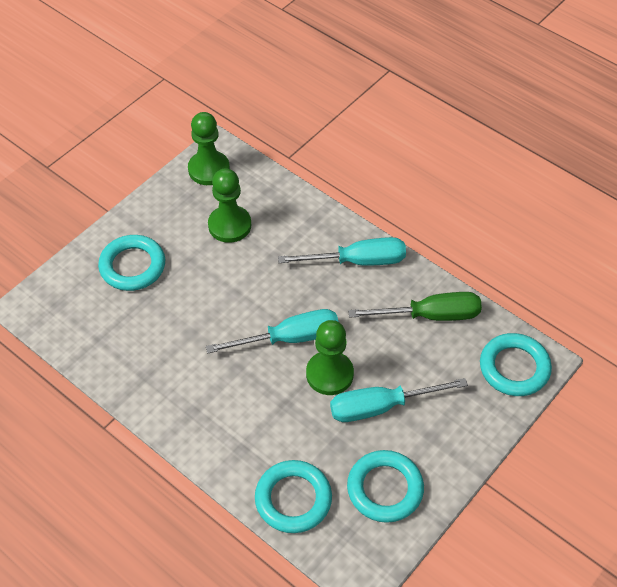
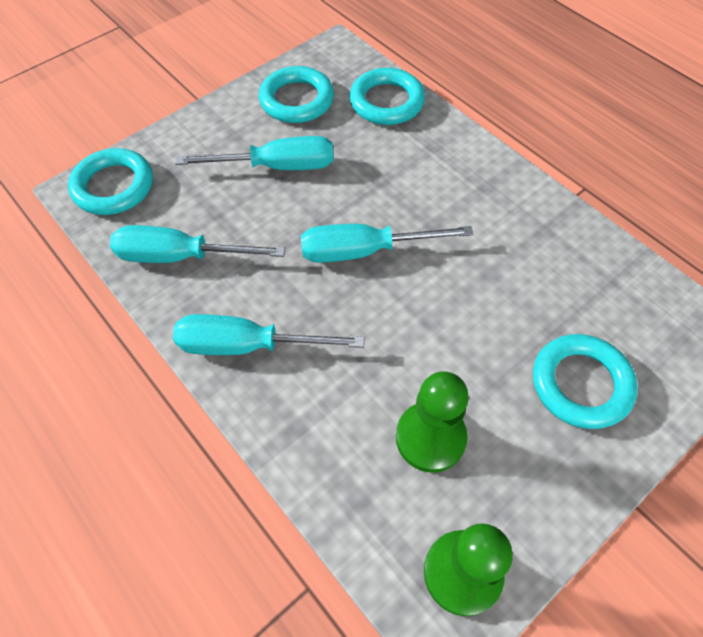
camera: 170 degrees left, 5 degrees up
green pawn [306,320,354,395] -> none
green screwdriver [348,292,482,321] -> turquoise screwdriver [110,225,285,263]

